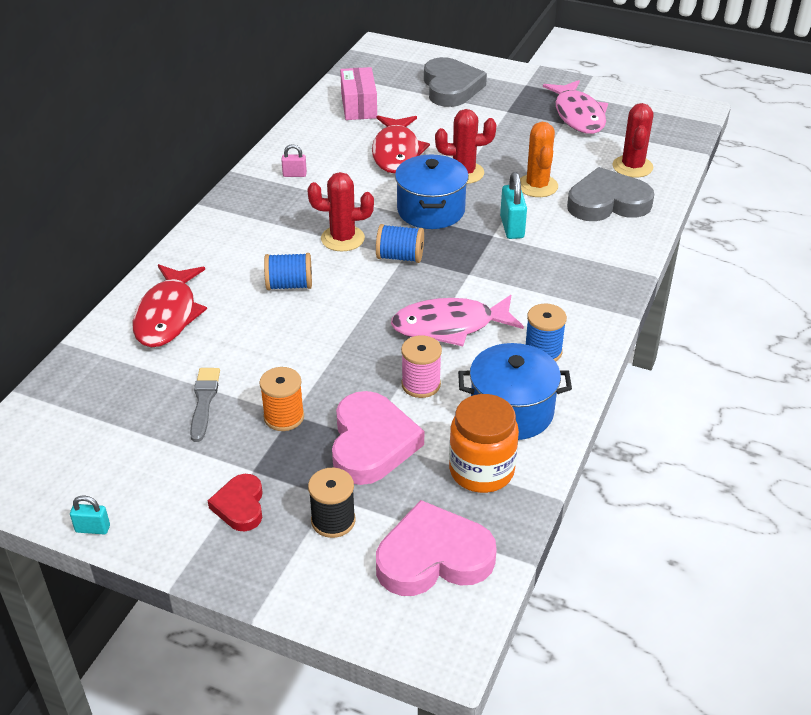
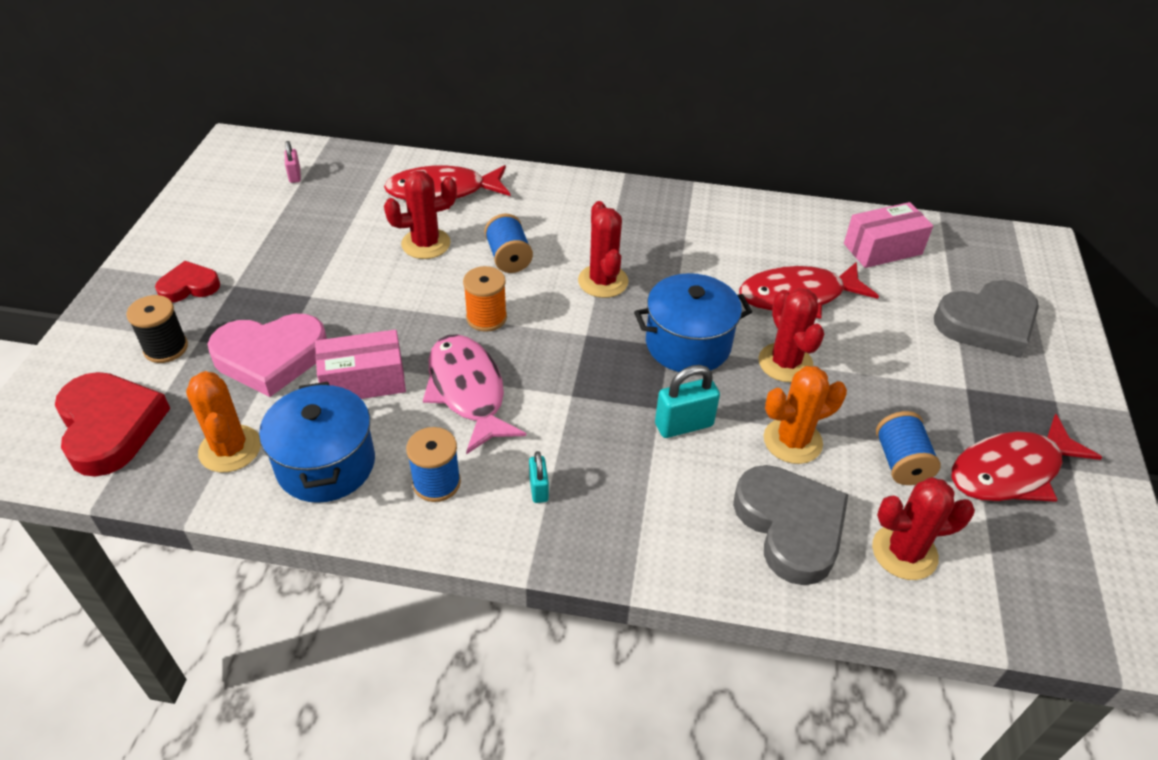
camera: 75 degrees right, 5 degrees up
turquoise padlock [70,495,110,534] -> turquoise padlock moved to [529,451,549,503]
grey brush [190,368,220,442] -> none
orange spool [259,367,304,431] -> orange spool moved to [463,266,507,332]
pink padlock [281,144,307,177] -> pink padlock moved to [285,141,301,183]
blue spool [376,224,424,263] -> blue spool moved to [876,411,941,485]
pink heart [376,500,497,596] -> red heart [55,372,170,477]
pink spool [401,335,442,398] -> pink box [315,330,406,399]
orange jar [449,394,519,493] -> orange cactus [186,371,261,472]
pink fish [543,80,608,134] -> red fish [952,414,1102,502]
none -> red cactus [384,171,457,259]

